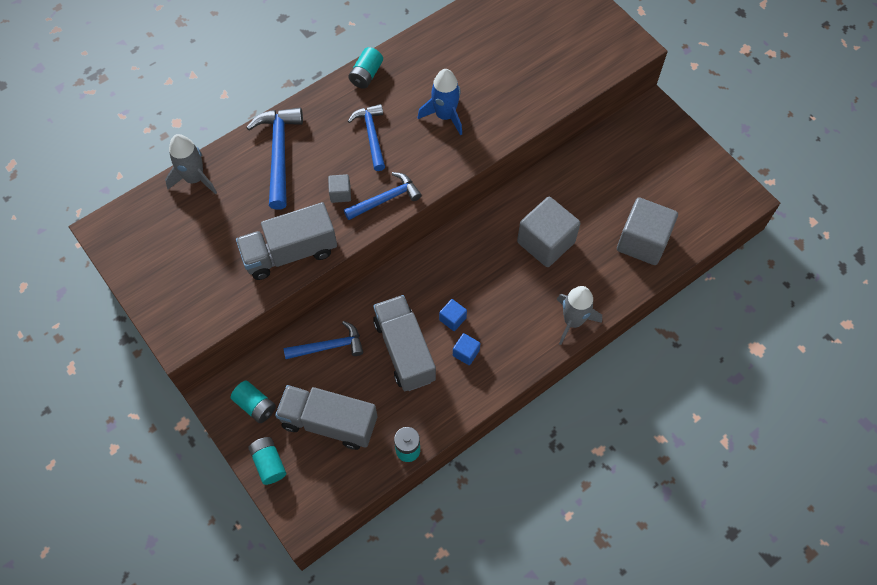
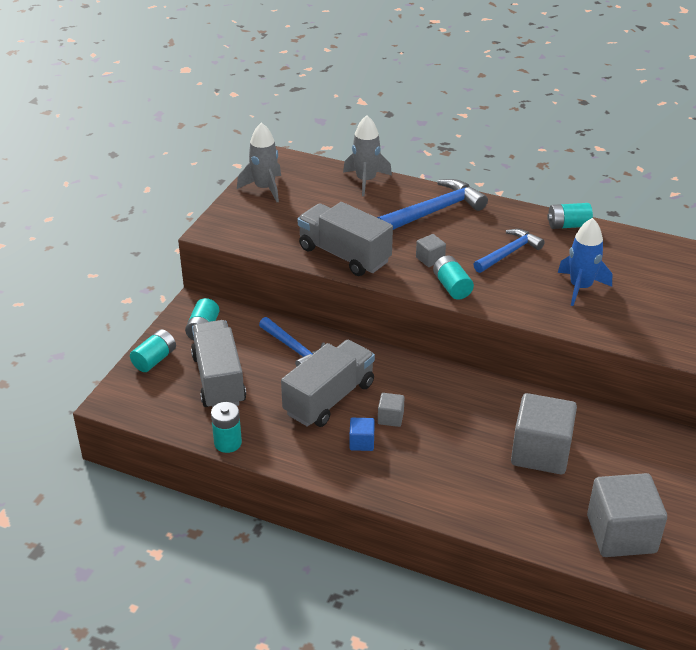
camera: 60 degrees right, 25 degrees down
blue hammer [344,172,422,220] -> turquoise battery [433,256,474,300]
blue cube [439,299,467,331] -> grey cube [378,393,405,427]
grey rocket [557,286,602,345] -> grey rocket moved to [237,123,281,202]

